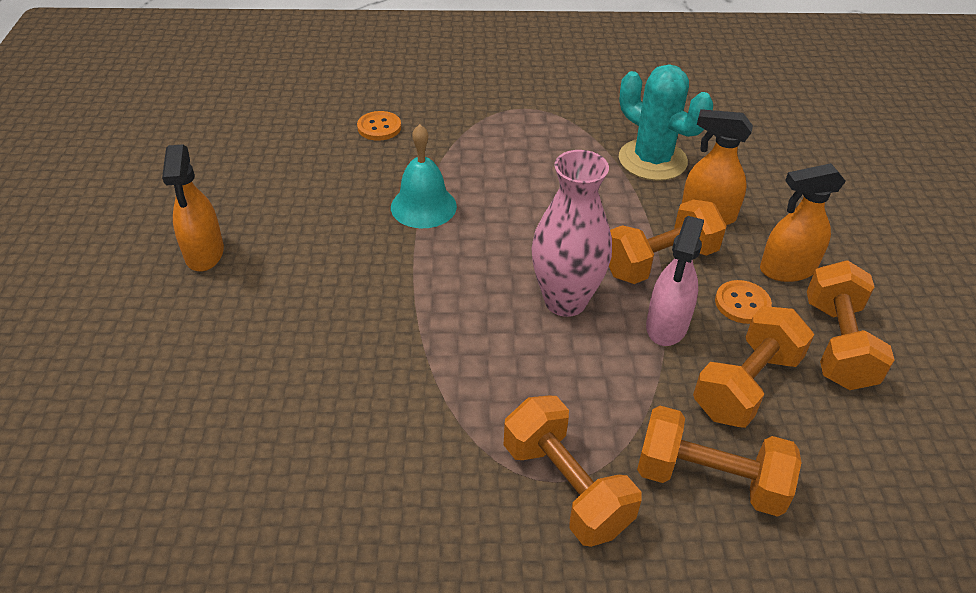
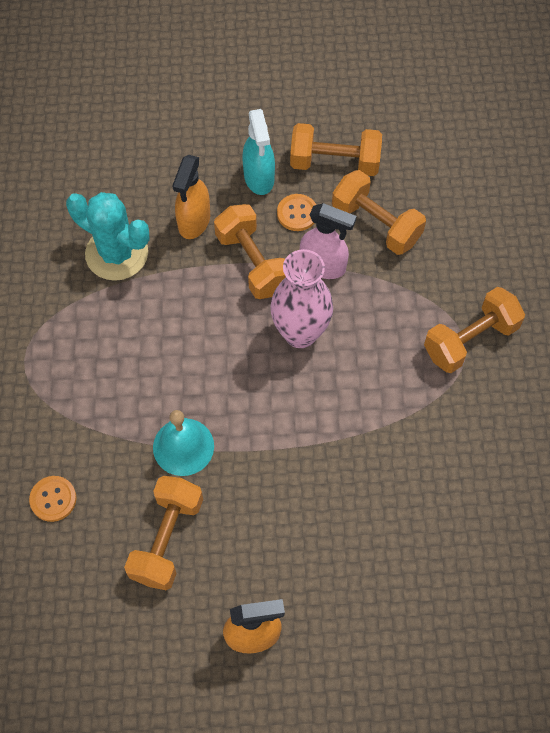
camera: 90 degrees left, 20 degrees up
turquoise cactus [619,64,713,181] -> turquoise cactus turned 75 degrees clockwise [66,192,150,281]
orange dumbbell [637,406,802,517] -> orange dumbbell moved to [124,476,203,590]
orange spray bottle [760,163,846,282] -> turquoise spray bottle [243,109,275,195]

